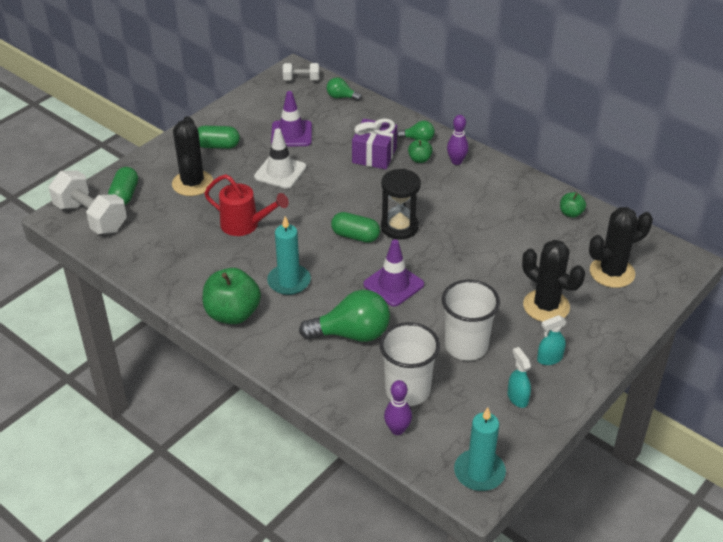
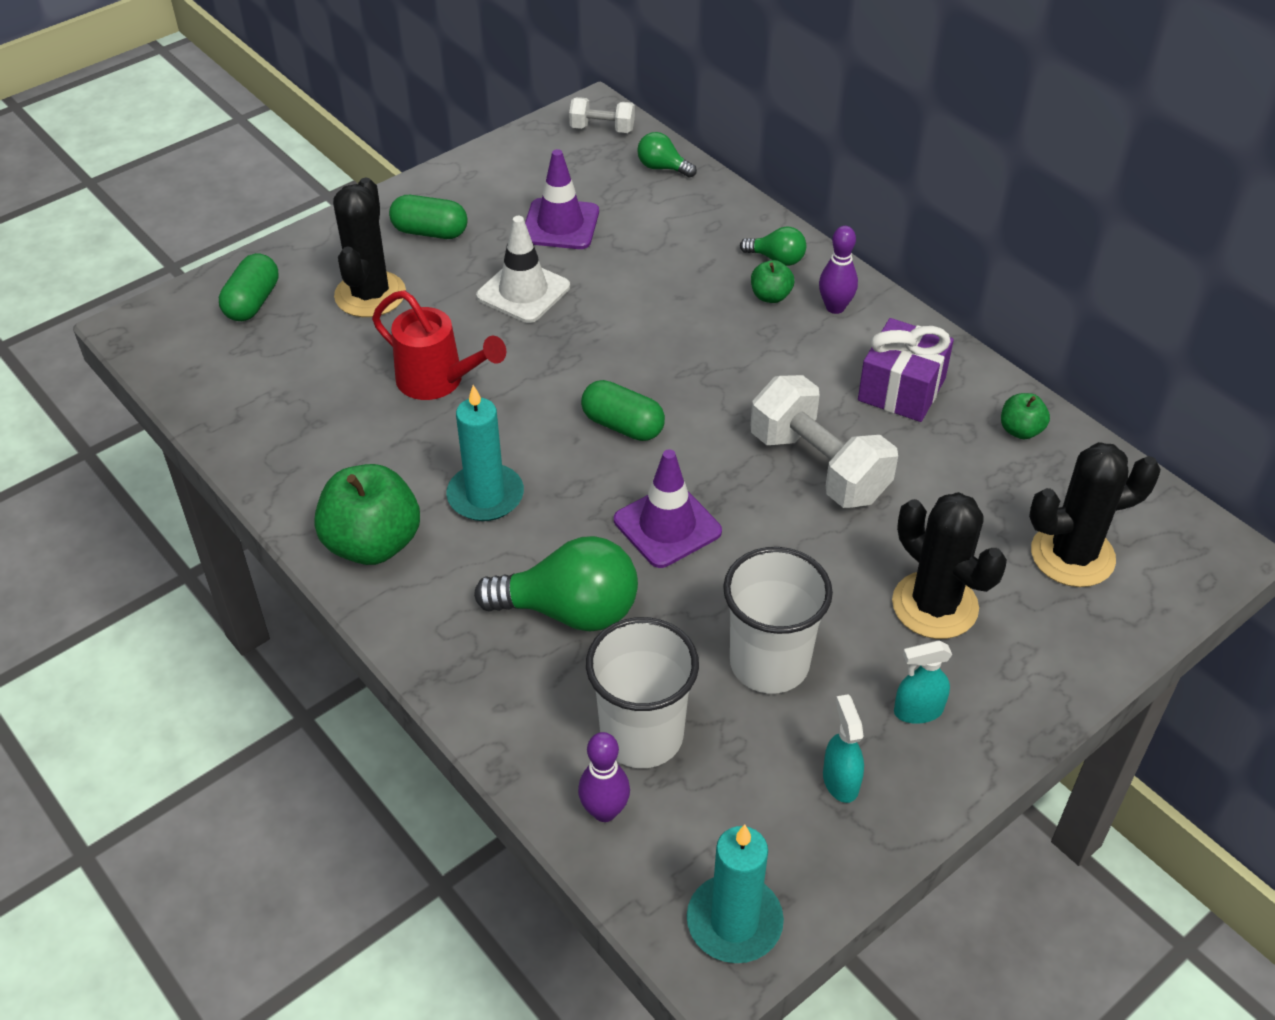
camera: 10 degrees right, 5 degrees up
white dumbbell [49,170,127,234] -> white dumbbell moved to [750,375,898,508]
purple gift [352,118,397,169] -> purple gift moved to [858,318,954,422]
black hourglass [381,169,421,240] -> none

